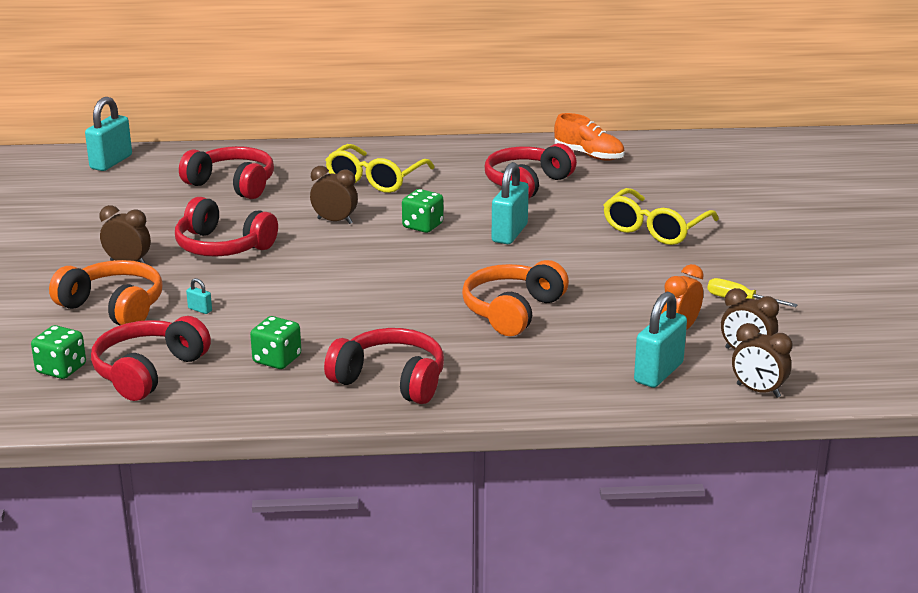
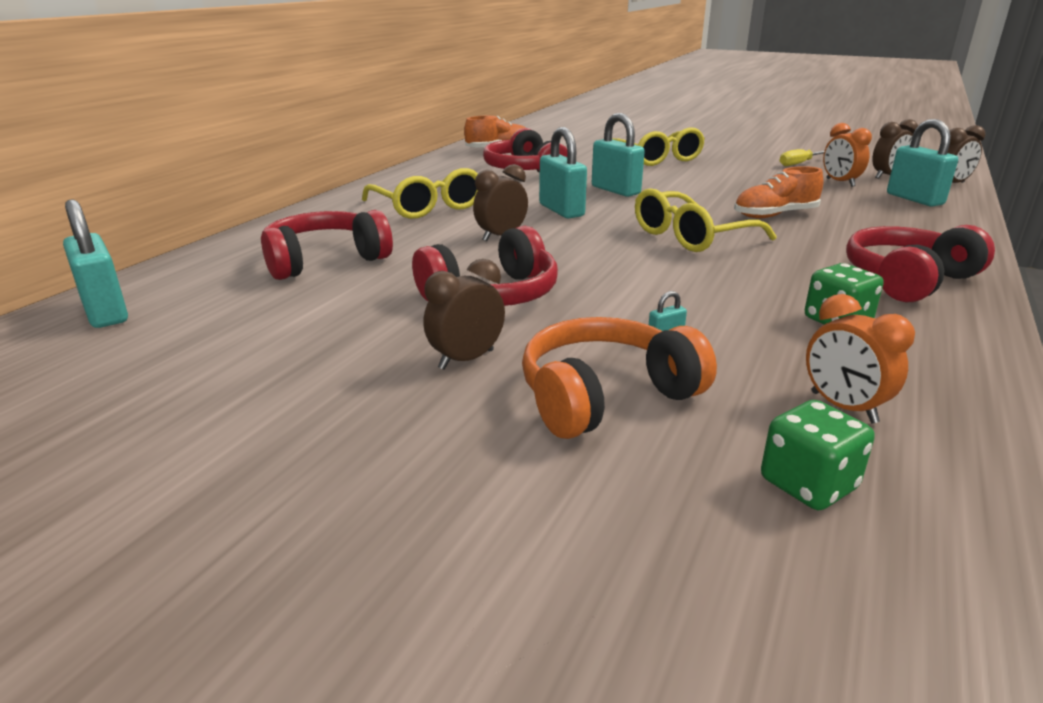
camera: 60 degrees left, 0 degrees up
red headphones [91,316,211,401] -> orange clock [806,294,915,423]
green dice [402,189,444,233] -> turquoise padlock [539,127,587,218]
orange headphones [462,260,569,336] -> orange shoe [734,166,823,219]
none -> yellow glasses [635,188,776,252]

